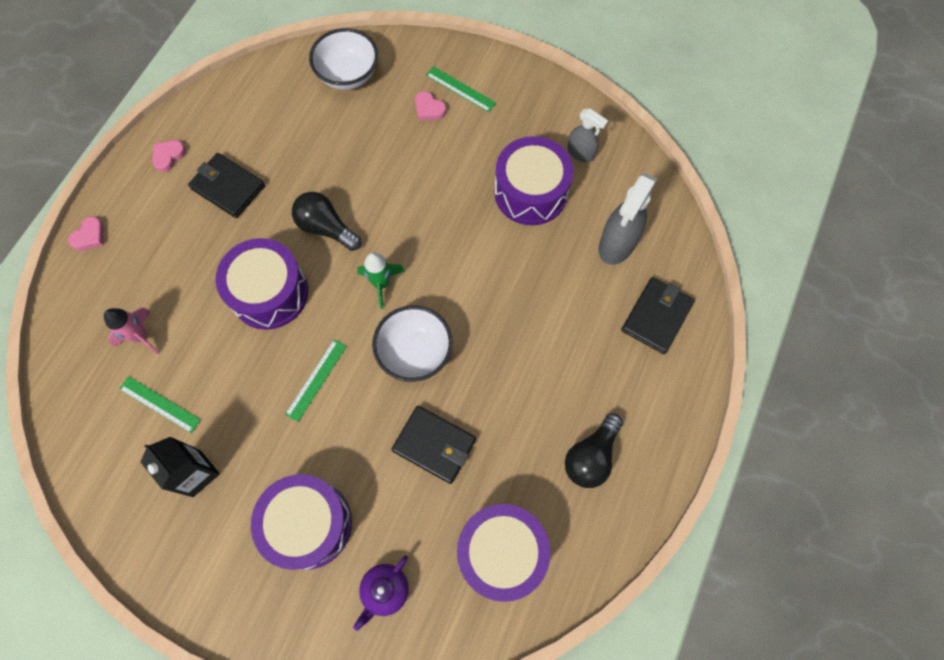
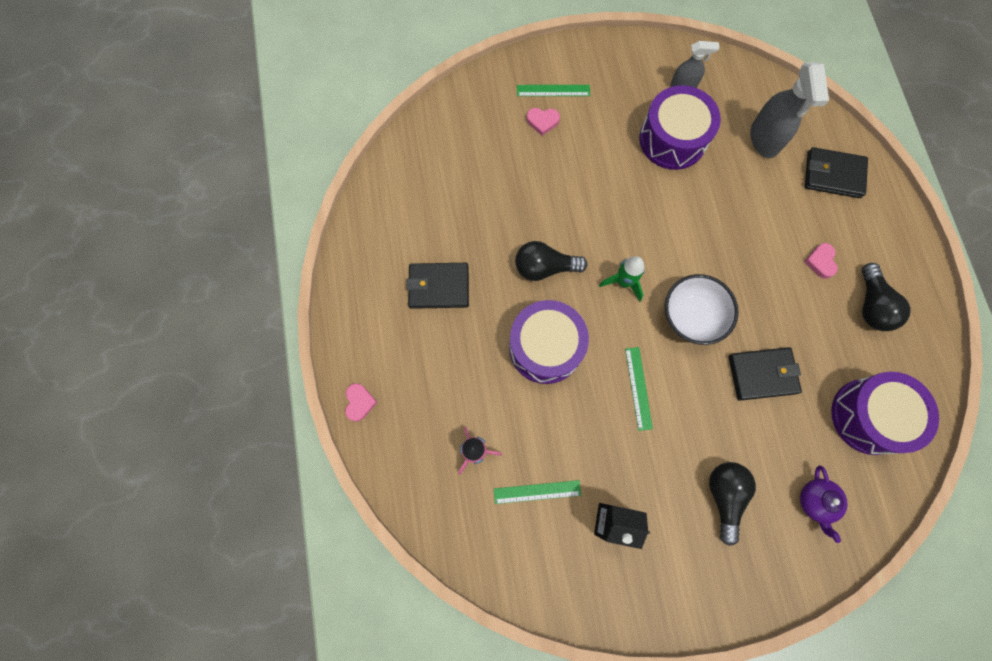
camera: 35 degrees left, 5 degrees up
pink heart [152,140,186,172] -> pink heart moved to [804,243,838,279]
purple drum [251,474,352,570] -> black light bulb [709,462,756,546]
white bowl [309,28,378,90] -> none
black wallet [621,277,695,354] -> black wallet turned 75 degrees counterclockwise [805,147,868,198]

